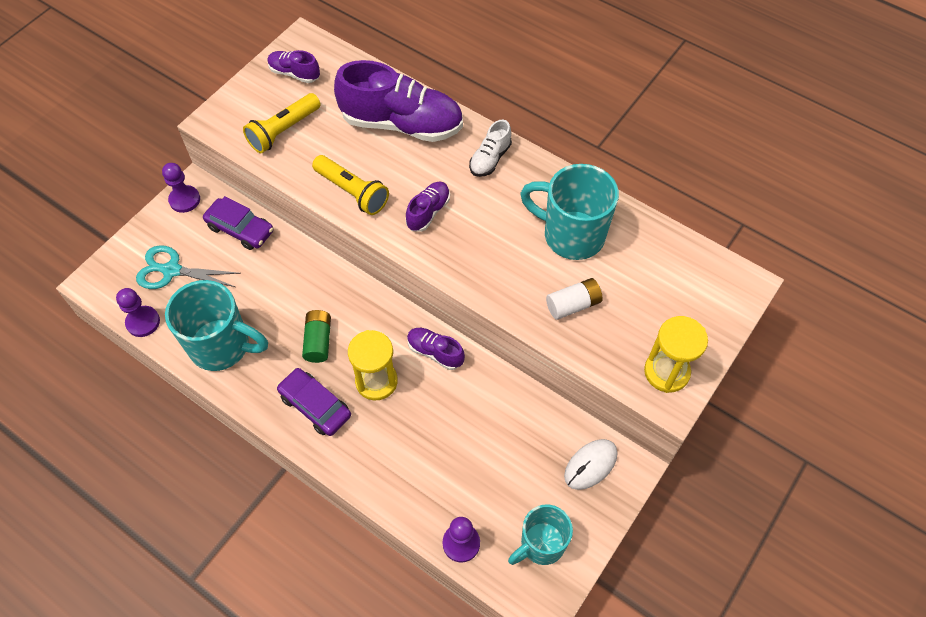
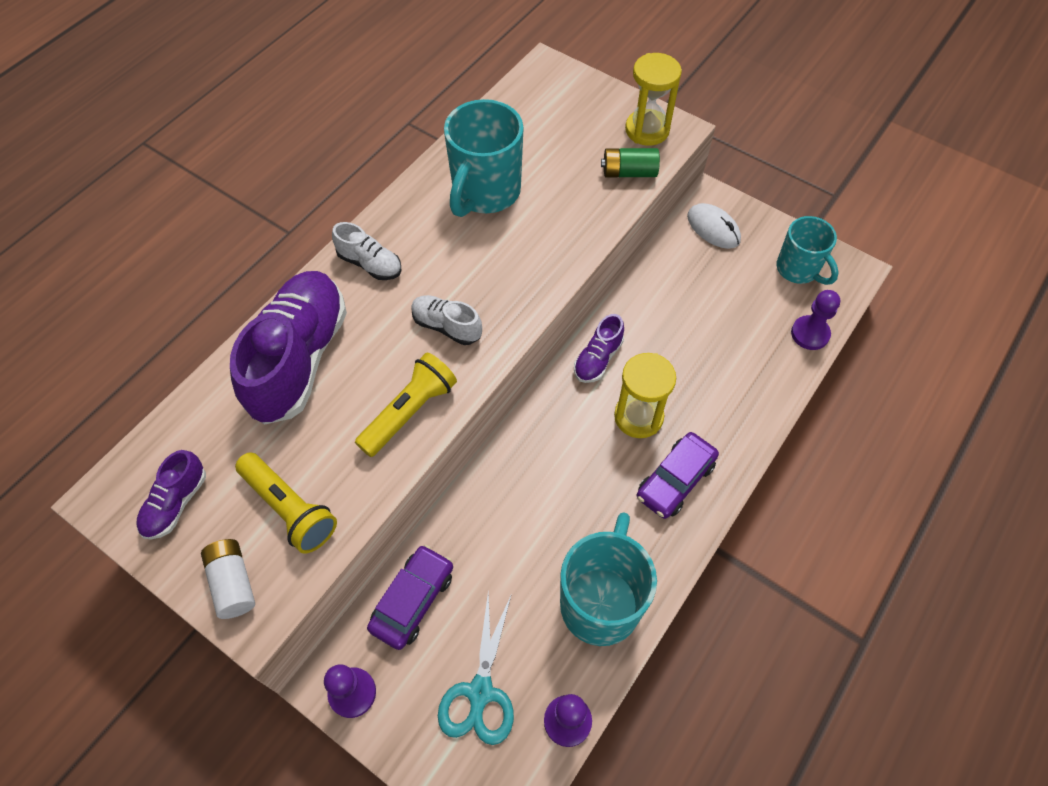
camera: 90 degrees left, 0 degrees up
green battery [302,310,331,363] -> green battery moved to [601,148,660,177]
purple shoe [406,182,450,232] -> white shoe [411,295,482,345]
white battery [546,278,603,320] -> white battery moved to [201,539,255,619]

